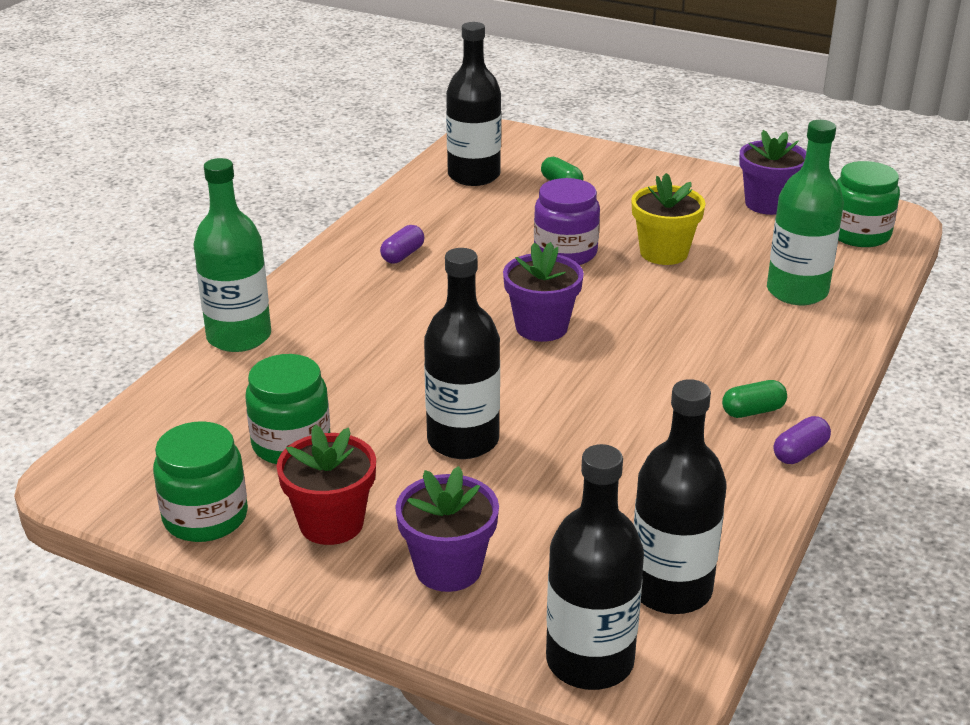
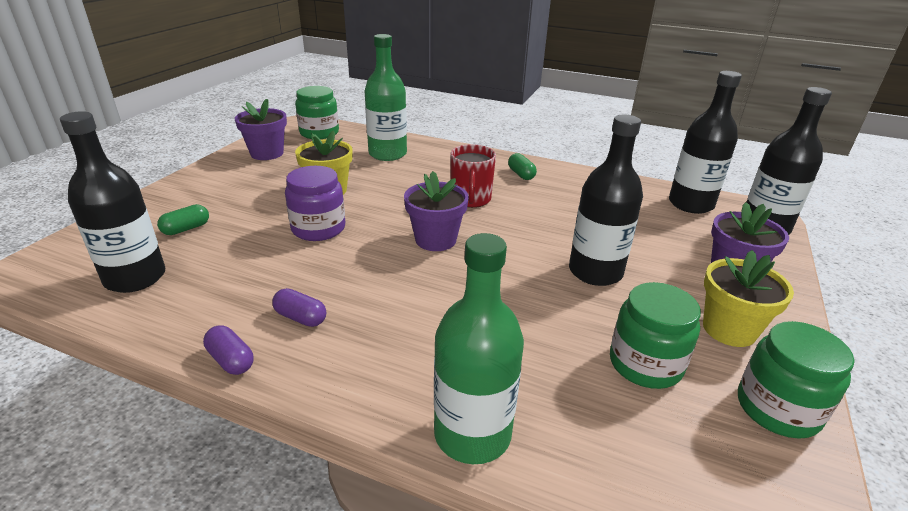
camera: 95 degrees left, 0 degrees up
red flower pot [276,425,376,545] -> yellow flower pot [703,250,794,347]
purple capsule [773,416,831,464] -> purple capsule moved to [203,325,254,375]
none -> red mug [450,144,496,208]

